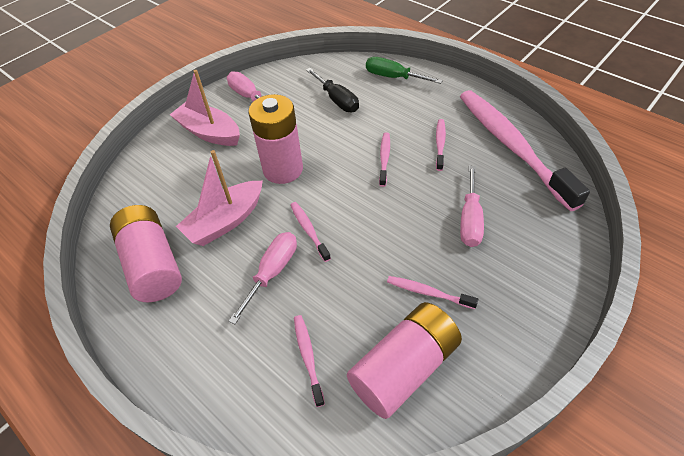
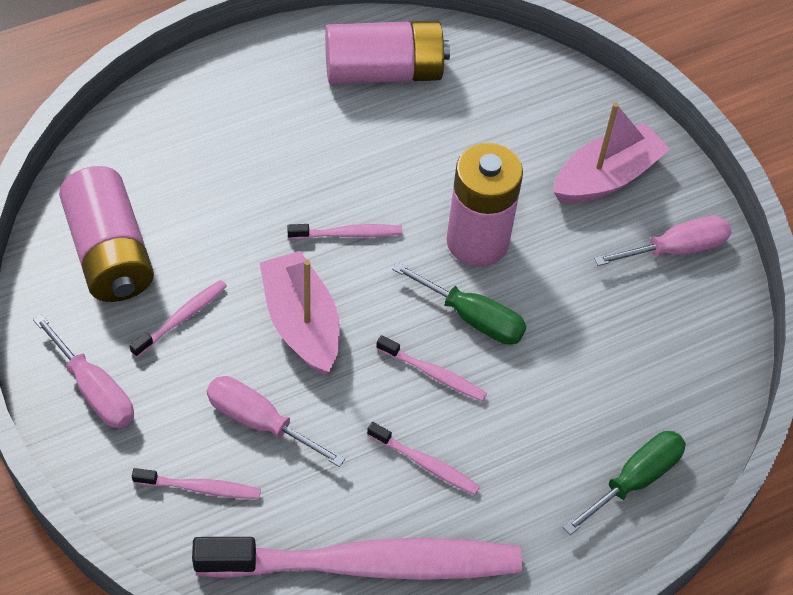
camera: 105 degrees right, 5 degrees up
pink boat [176,150,263,246] -> pink boat moved to [260,251,340,375]
pink screwdriver [229,232,297,324] -> pink screwdriver moved to [33,314,134,429]
pink toothbrush [294,315,325,407] -> pink toothbrush moved to [132,468,261,499]
black screwdriver [306,68,359,112] -> none
none -> green screwdriver [392,262,526,345]

